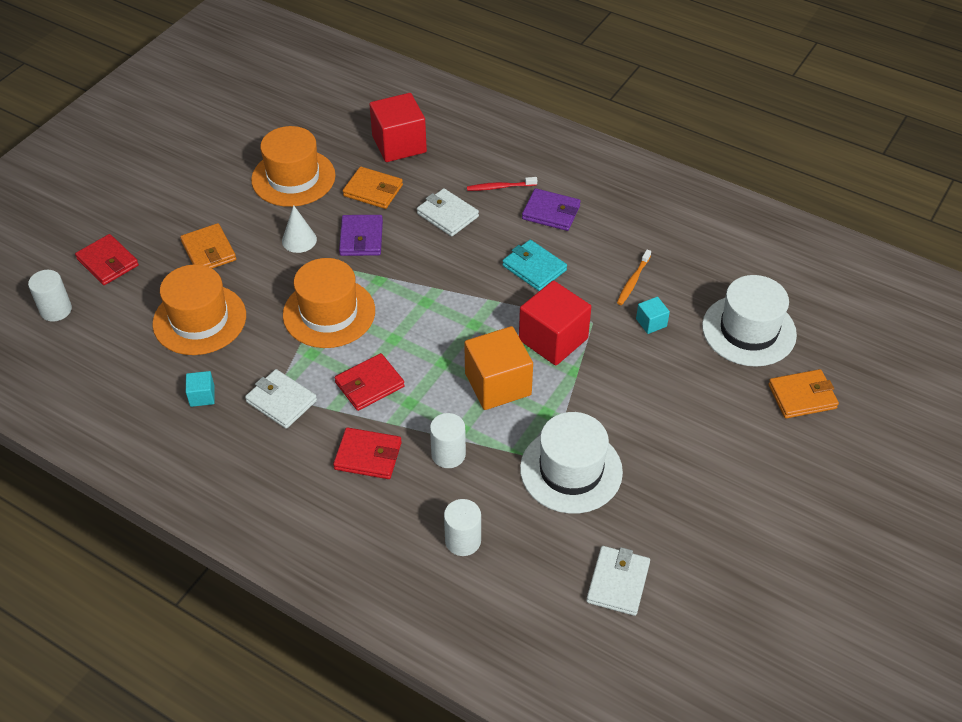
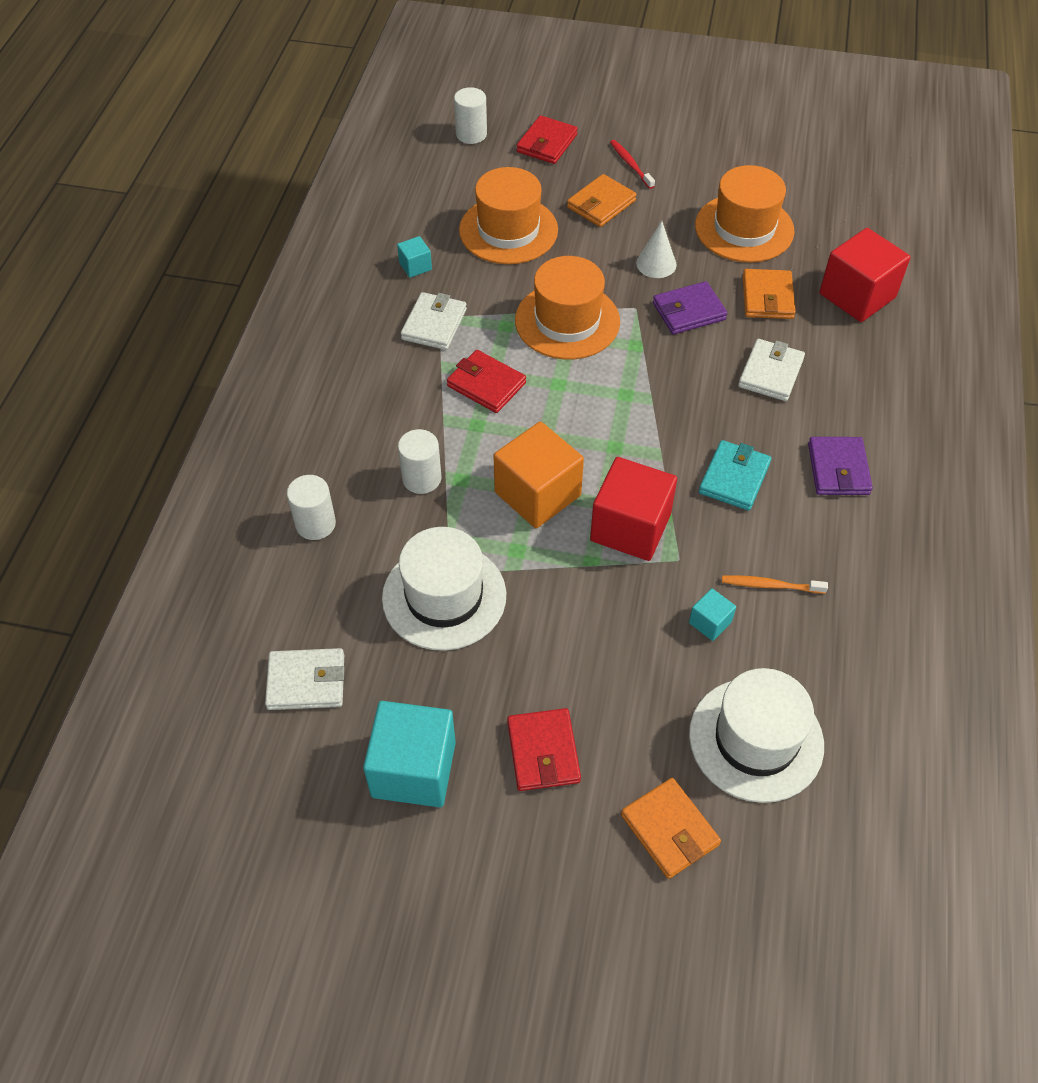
camera: 70 degrees right, 5 degrees up
red wallet [333,427,402,479] -> red wallet moved to [507,708,581,791]
red toothbrush [467,177,537,191] -> red toothbrush moved to [610,140,655,189]
none -> turquoise cube [363,701,456,807]

